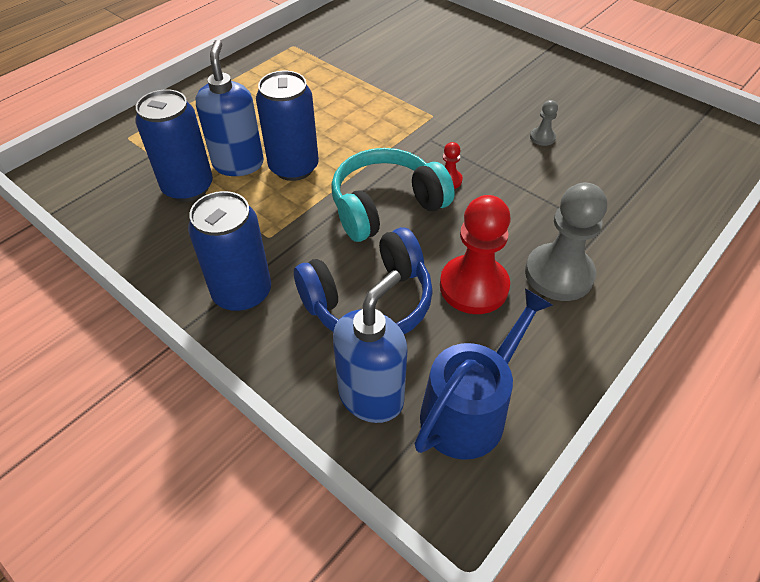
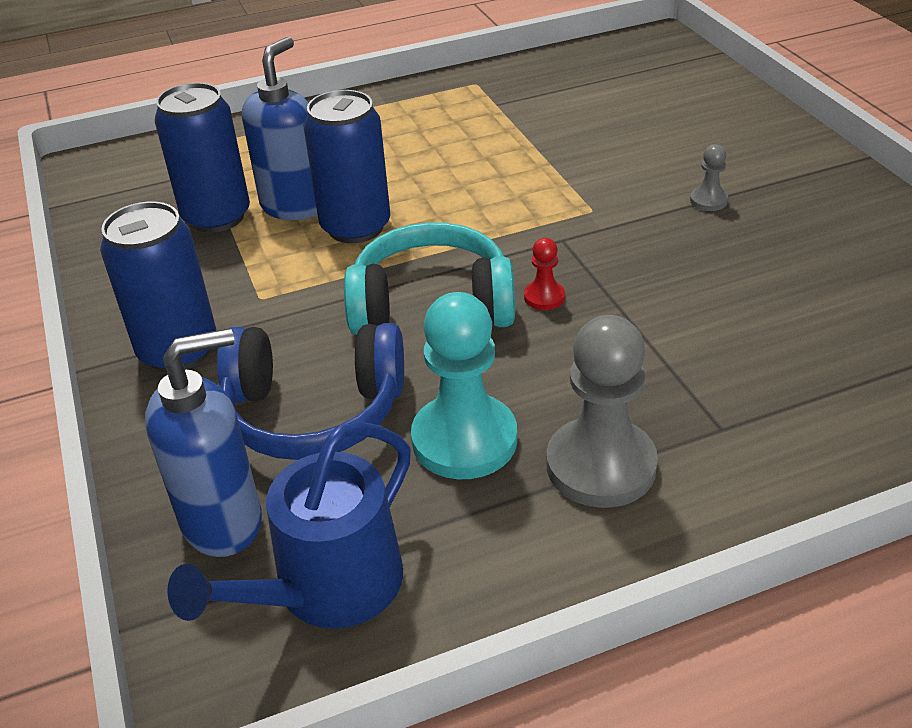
camera: 30 degrees right, 10 degrees down
blue watering can [414,288,553,460] -> blue watering can turned 150 degrees clockwise [167,421,411,629]
red pawn [440,195,511,314] -> turquoise pawn [411,292,517,479]
grey pawn [530,100,558,146] -> grey pawn moved to [690,144,728,211]

